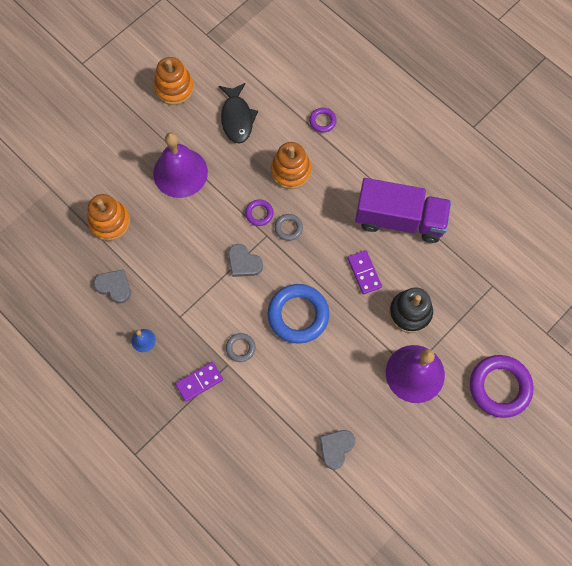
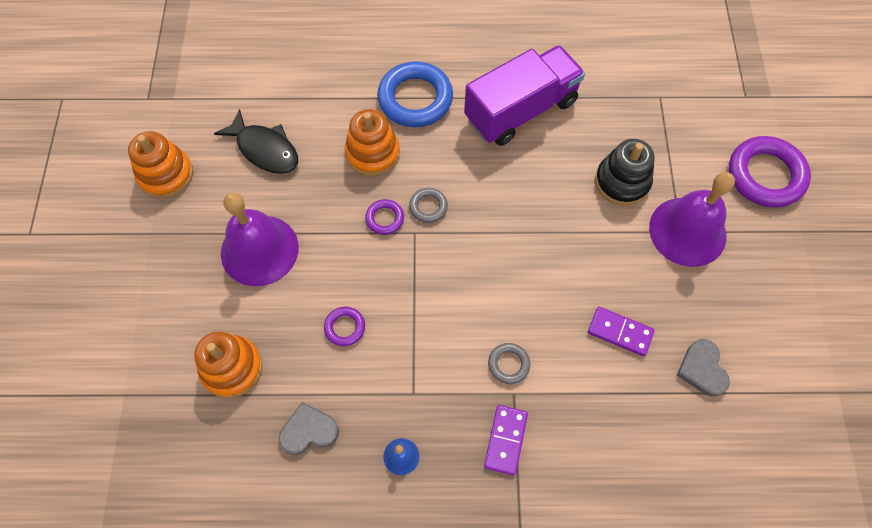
camera: 45 degrees left, 5 degrees down
grey heart [228,244,263,277] -> none
blue ring [267,284,329,344] -> blue ring moved to [377,61,453,127]
purple ring [309,108,337,133] -> purple ring moved to [324,307,365,346]
purple domino [347,250,382,294] -> purple domino moved to [588,307,655,356]

